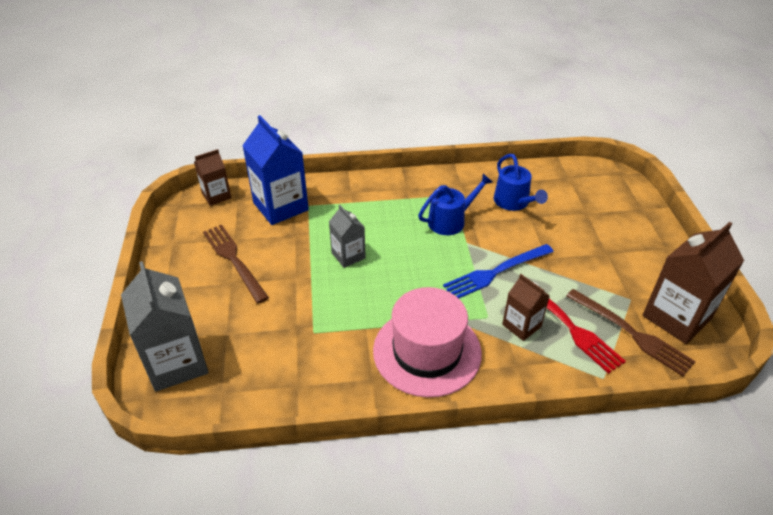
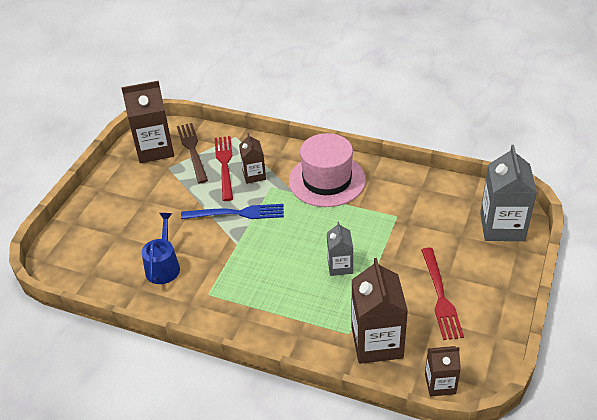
camera: 150 degrees left, 0 degrees up
brown fork [203,225,269,304] -> red fork [421,248,464,340]
blue carton [242,115,309,225] -> brown carton [352,258,408,364]
blue watering can [418,174,493,235] -> none

